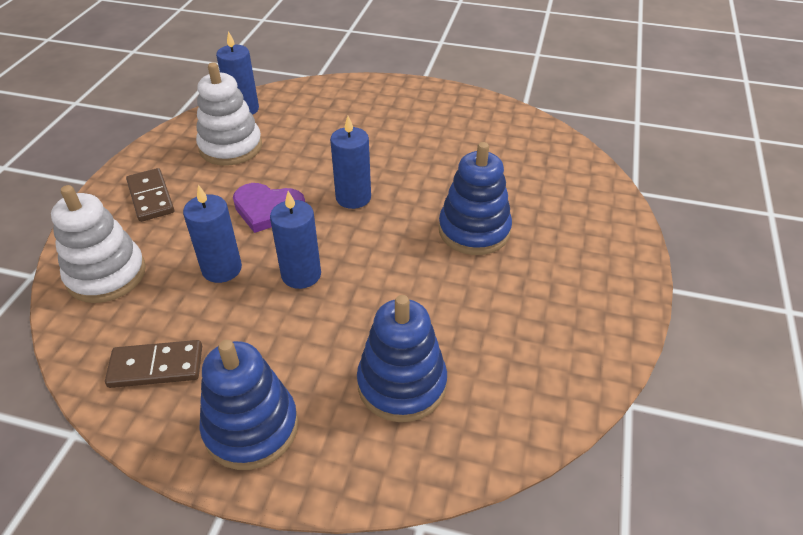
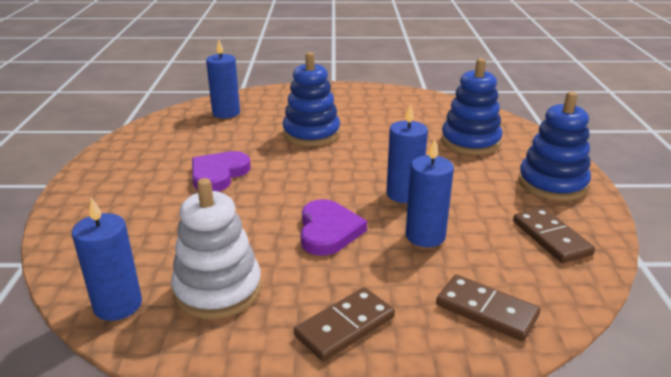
camera: 105 degrees left, 15 degrees down
white stacking toy [51,185,146,303] -> brown domino [436,274,540,341]
blue candle [330,116,371,209] -> blue candle moved to [206,40,240,118]
none -> purple heart [192,151,251,191]

